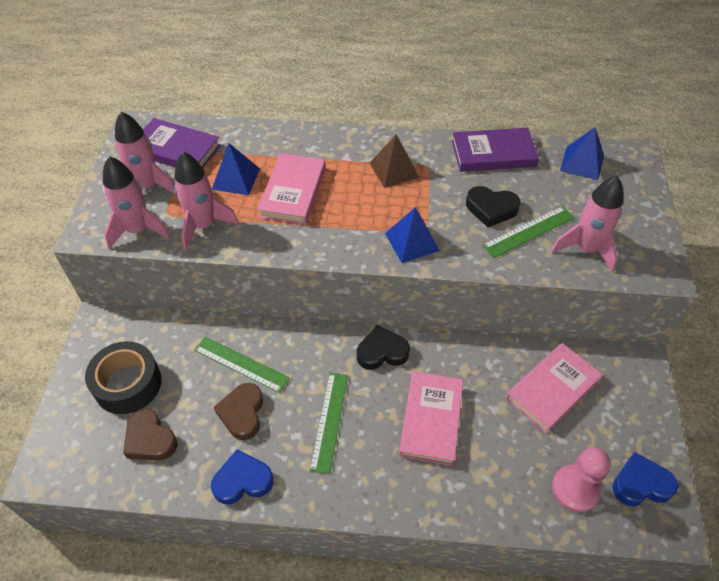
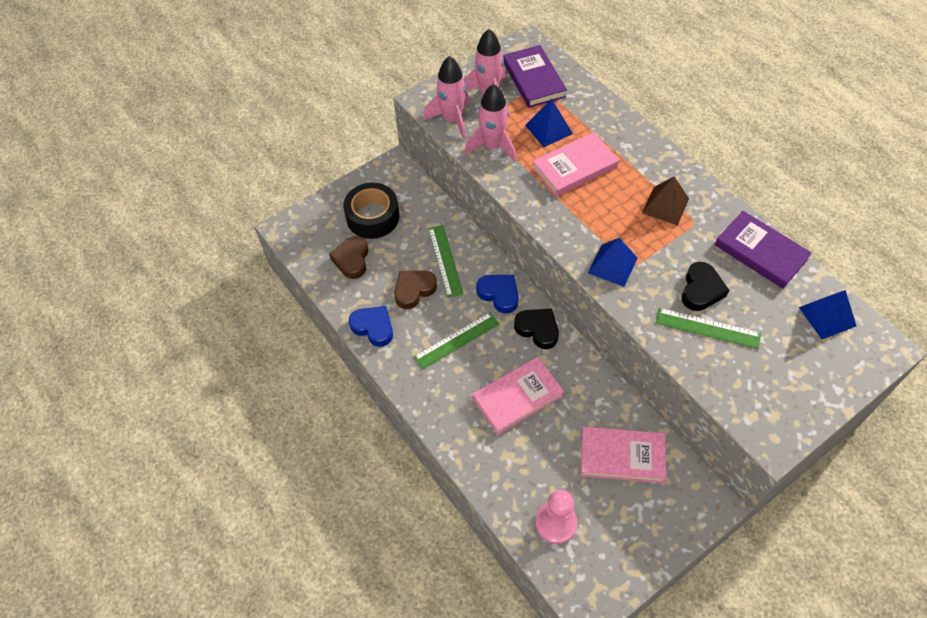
camera: 50 degrees right, 5 degrees up
black heart [466,186,521,227] -> black heart turned 135 degrees counterclockwise [682,262,729,311]
pink rocket [551,176,623,272] -> none
blue heart [612,452,678,506] -> blue heart moved to [476,275,519,314]

